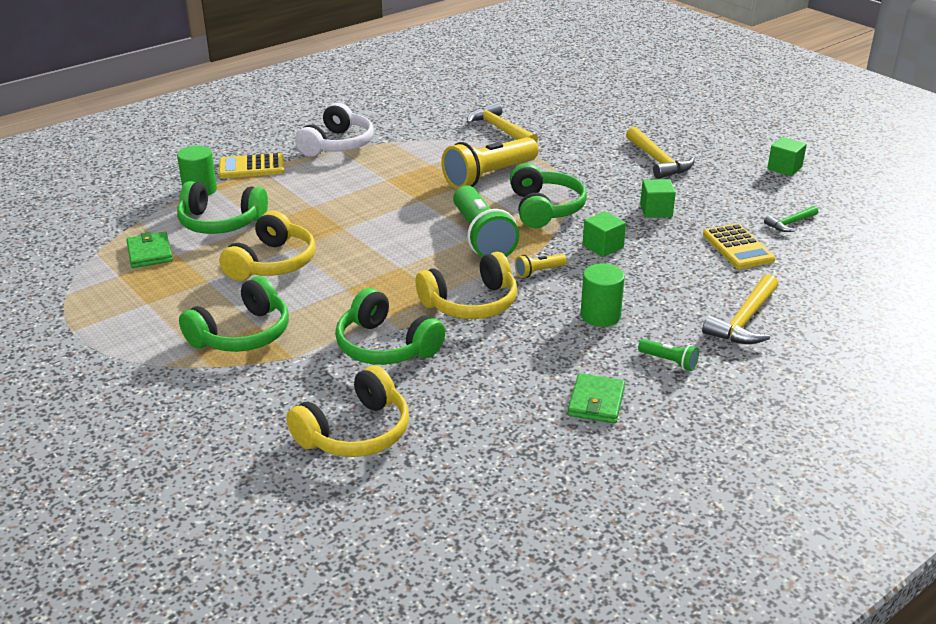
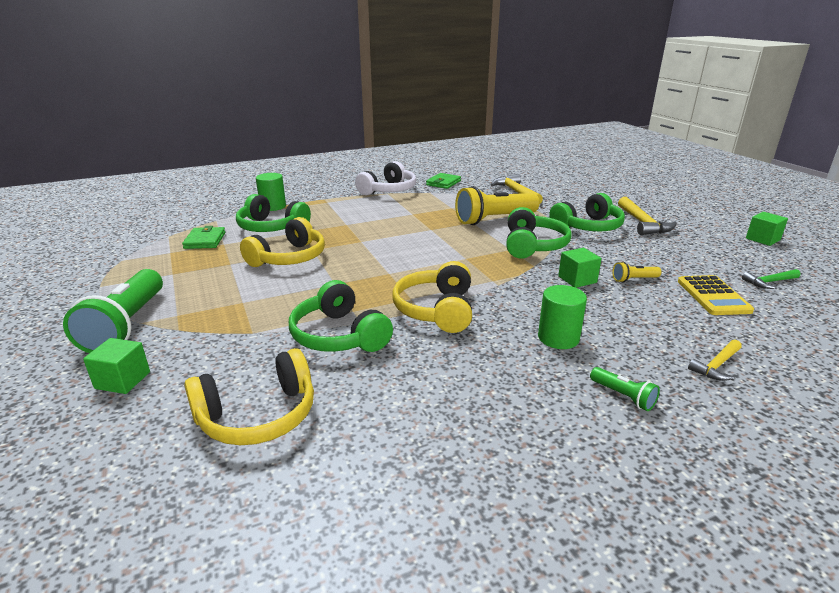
camera: 15 degrees right, 5 degrees down
green headphones [179,276,289,352] -> green headphones moved to [549,193,625,231]
yellow calculator [219,153,284,178] -> none
yellow headphones [416,252,517,319] -> yellow headphones turned 105 degrees clockwise [392,261,472,333]
green flashlight [453,185,520,257] -> green flashlight moved to [63,269,163,353]
yellow flashlight [515,254,567,278] -> yellow flashlight moved to [612,262,661,283]
green wallet [567,373,625,424] -> green wallet moved to [426,173,461,189]
green cube [640,179,676,218] -> green cube moved to [83,338,150,394]
yellow hammer [702,274,778,344] -> yellow hammer [688,340,742,381], size x0.58

